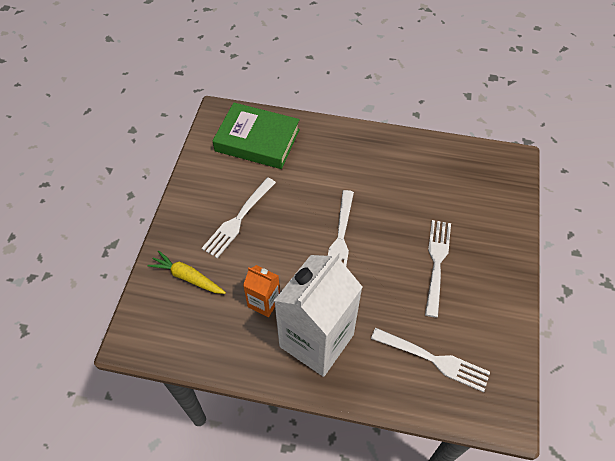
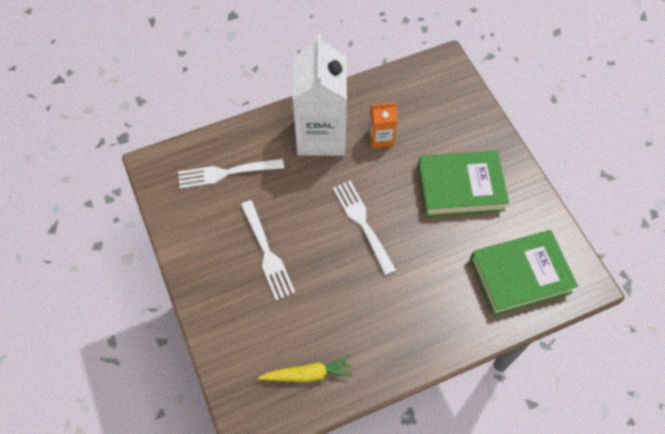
camera: 145 degrees right, 5 degrees up
yellow carrot [147,250,226,294] -> yellow carrot moved to [258,355,353,382]
white fork [202,177,276,258] -> green book [418,151,509,217]

